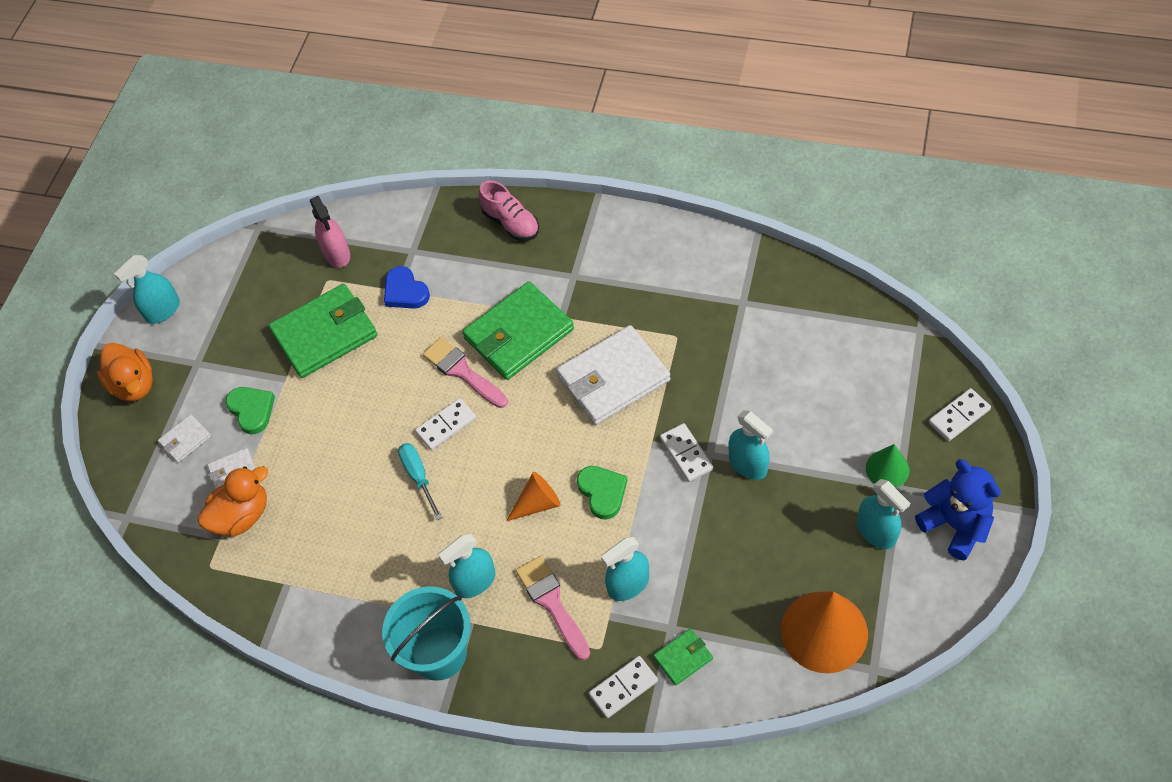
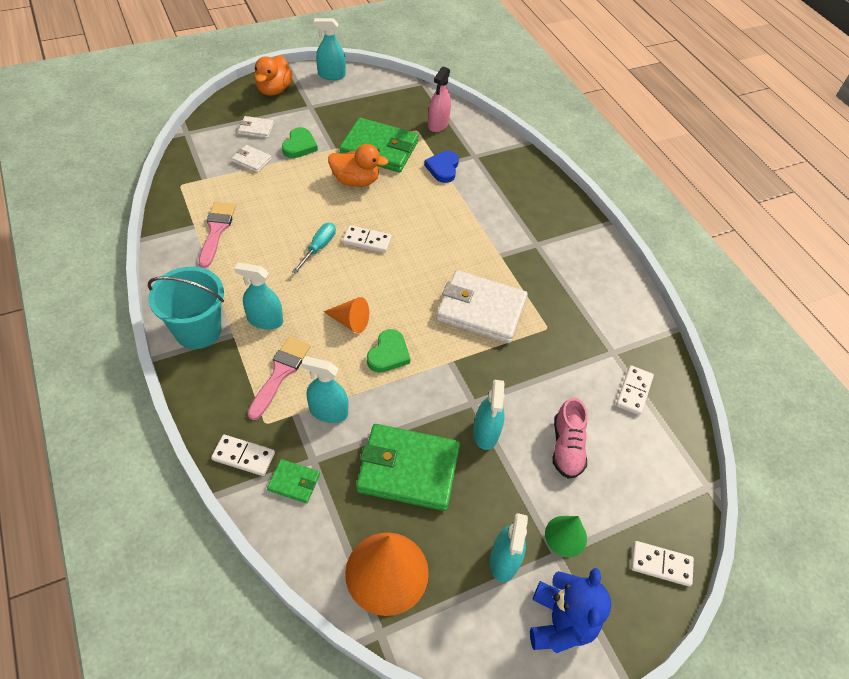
camera: 40 degrees right, 5 degrees down
orange duck [198,466,268,536] -> orange duck moved to [328,144,388,187]
pink brush [423,337,508,408] -> pink brush moved to [199,202,236,268]
green wallet [462,282,574,380] -> green wallet moved to [356,424,460,511]
pink shoe [479,181,539,241] -> pink shoe moved to [553,398,588,479]
white domino [660,423,713,482] -> white domino moved to [616,365,654,415]

